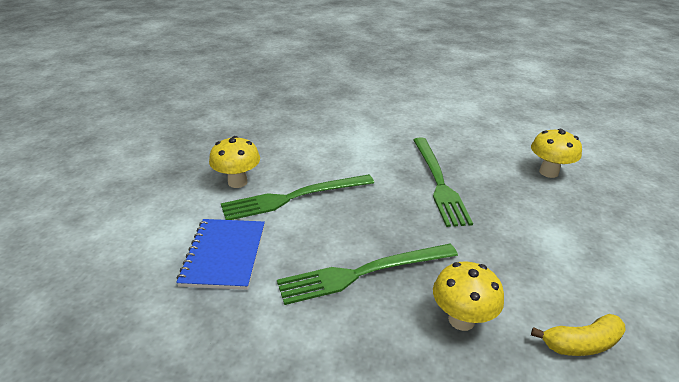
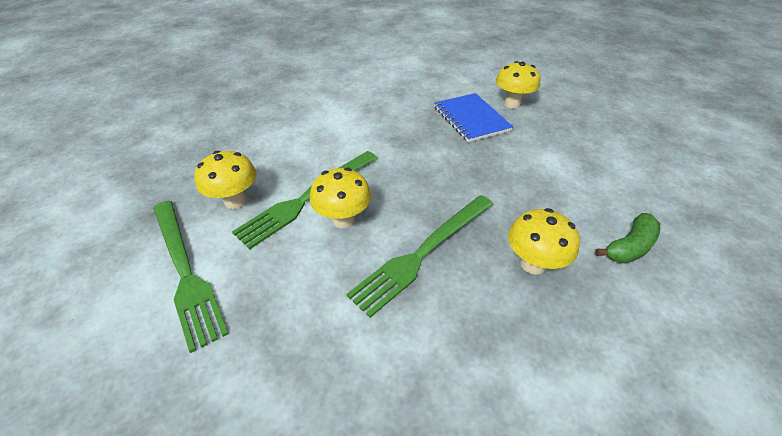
camera: 25 degrees left, 10 degrees up
blue notebook [176,219,265,290] -> blue notebook moved to [434,93,513,142]
green fork [413,137,473,227] -> green fork moved to [153,201,229,353]
yellow banana [531,314,626,356] -> green banana [595,213,660,263]
none -> yellow mushroom [310,168,371,228]

